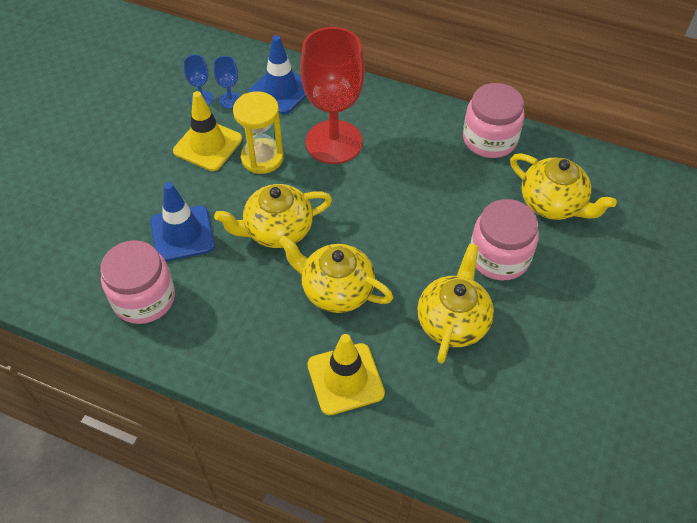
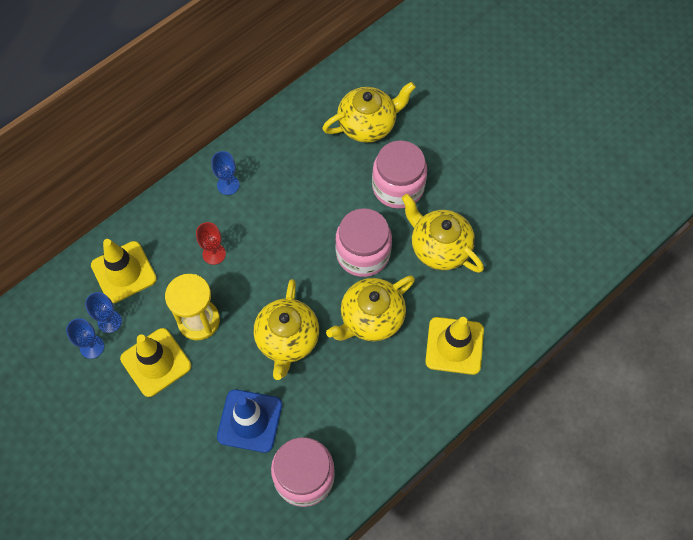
camera: 65 degrees left, 10 degrees up
blue traffic cone [248,35,306,114] -> yellow traffic cone [91,239,157,303]
red goblet [300,27,365,164] -> red goblet [196,222,226,265], size x0.41
pink jar [463,83,525,158] -> pink jar moved to [335,208,392,277]
none -> blue goblet [211,151,240,195]

